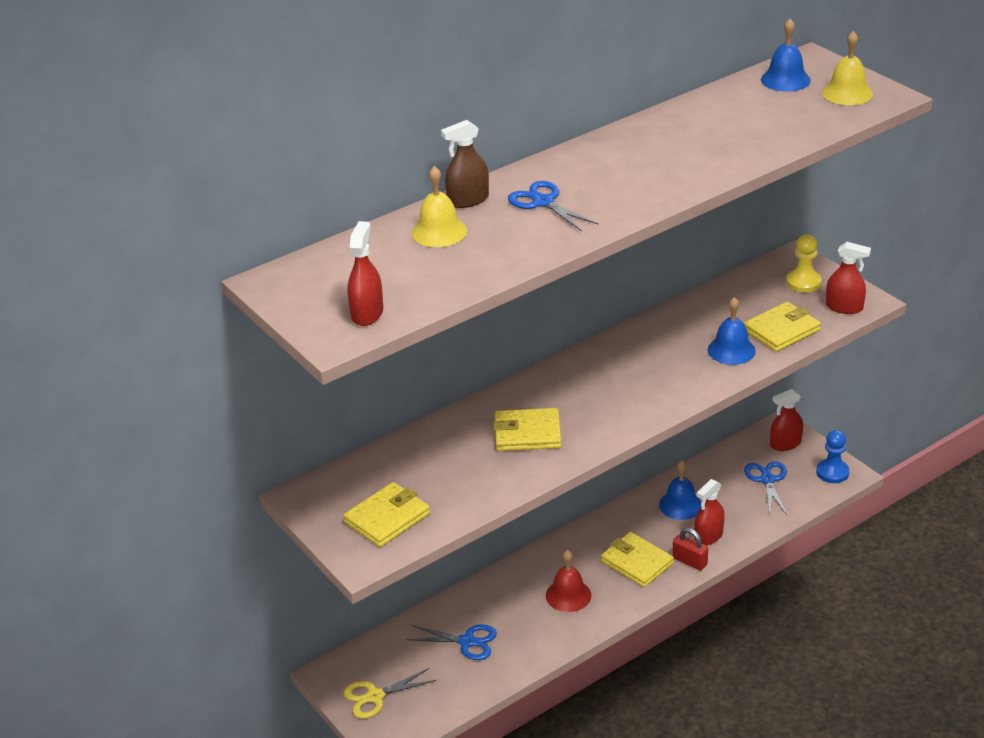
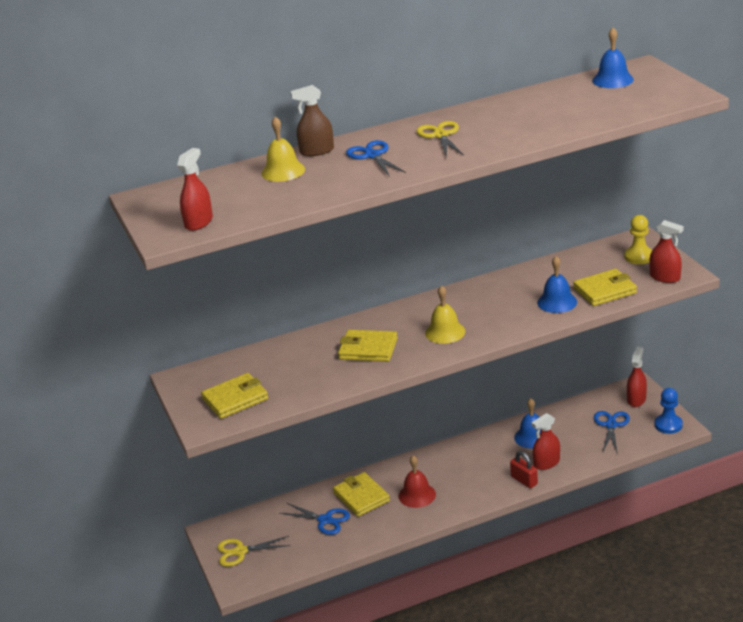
camera: 15 degrees right, 5 degrees down
yellow wallet [601,532,674,587] -> yellow wallet moved to [333,472,390,517]
red spray bottle [770,389,803,451] -> red spray bottle turned 120 degrees clockwise [627,347,647,407]
yellow bell [822,31,873,105] -> yellow bell moved to [425,285,465,344]
none -> yellow scissors [416,121,464,158]

